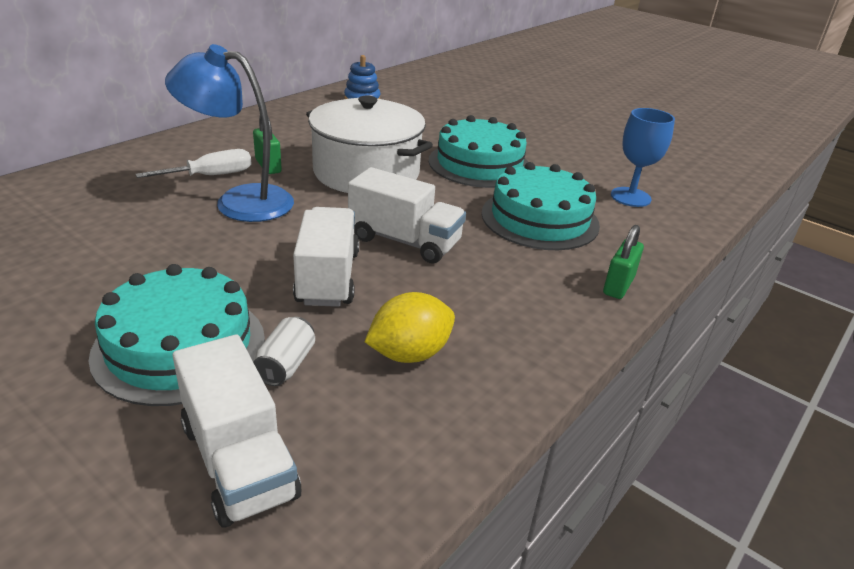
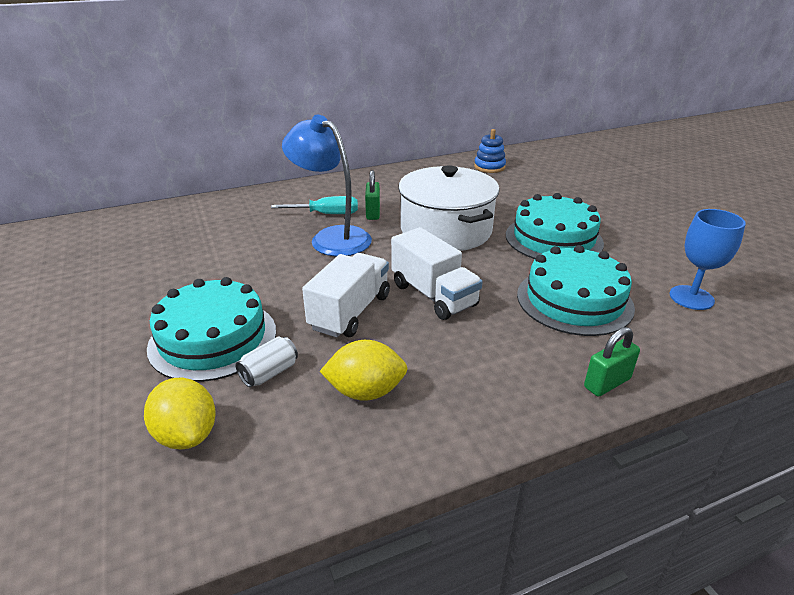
camera: 30 degrees right, 0 degrees up
white screwdriver [136,149,252,178] -> turquoise screwdriver [271,196,358,214]
white truck [173,334,301,528] -> yellow lemon [144,377,216,450]

